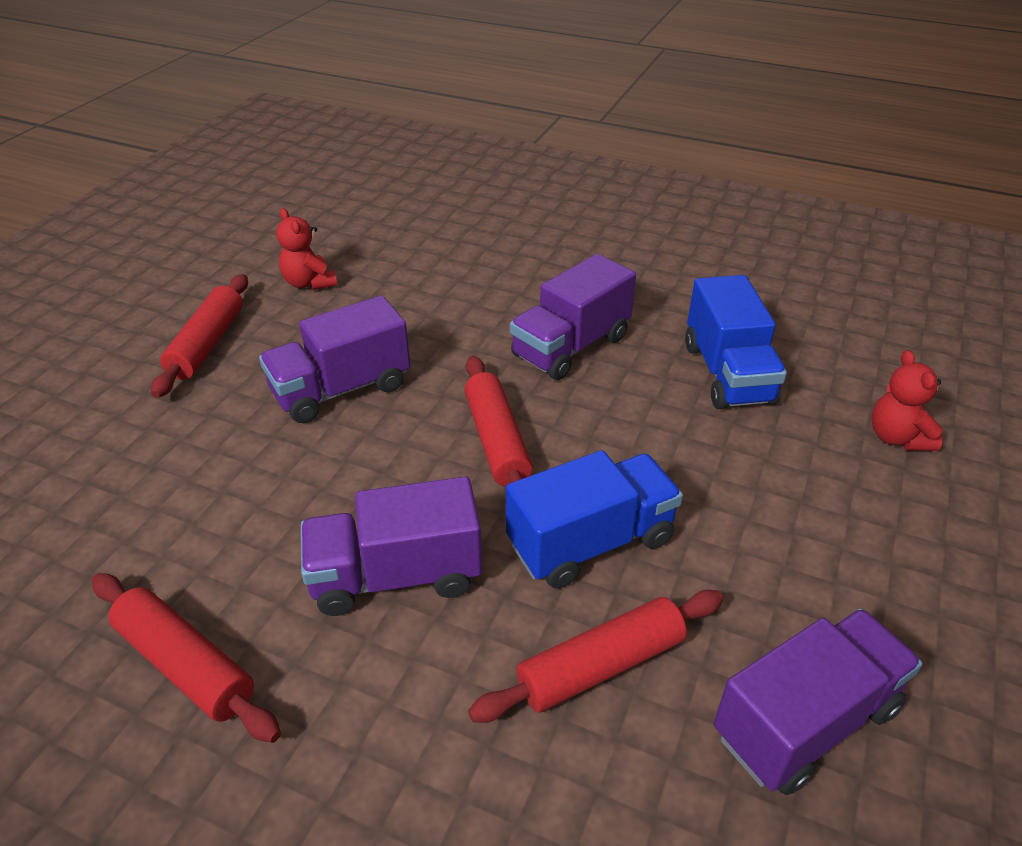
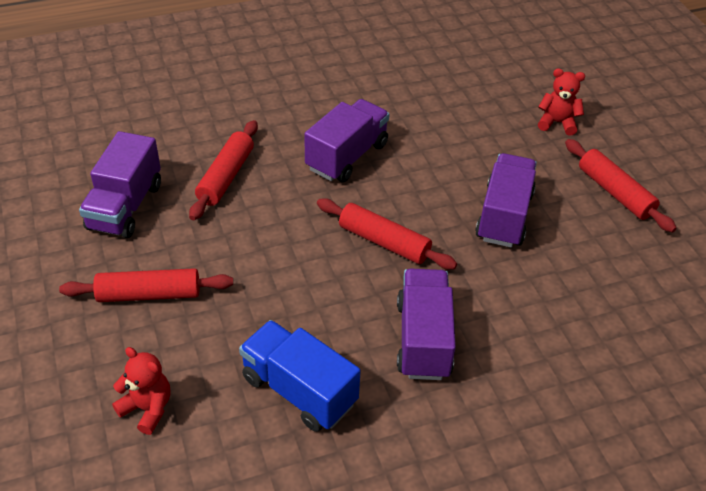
camera: 135 degrees right, 5 degrees up
red rolling pin [92,573,281,743] -> red rolling pin moved to [59,268,233,302]
red teddy bear [276,208,337,290] -> red teddy bear moved to [538,68,585,135]
blue truck [506,450,683,589] -> none

